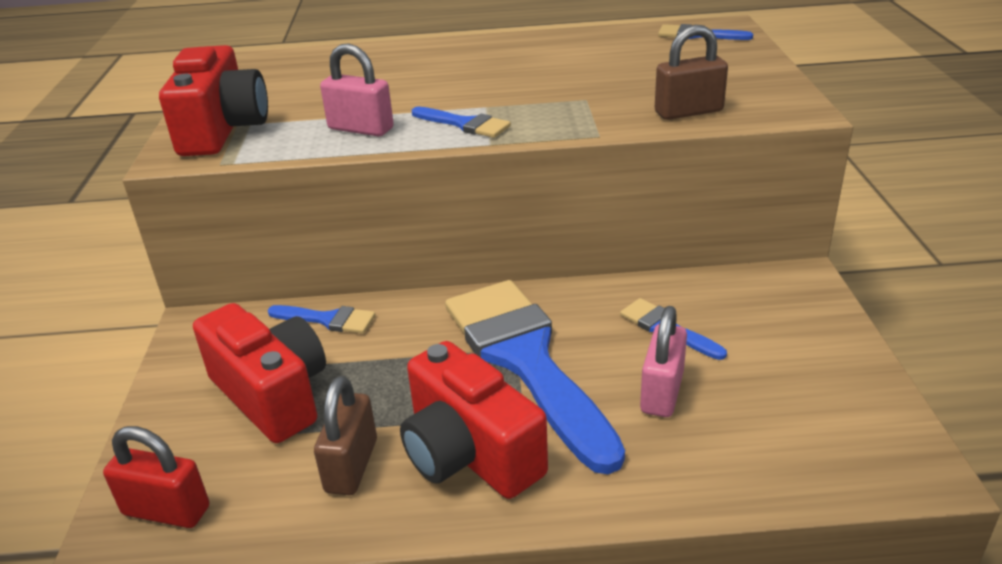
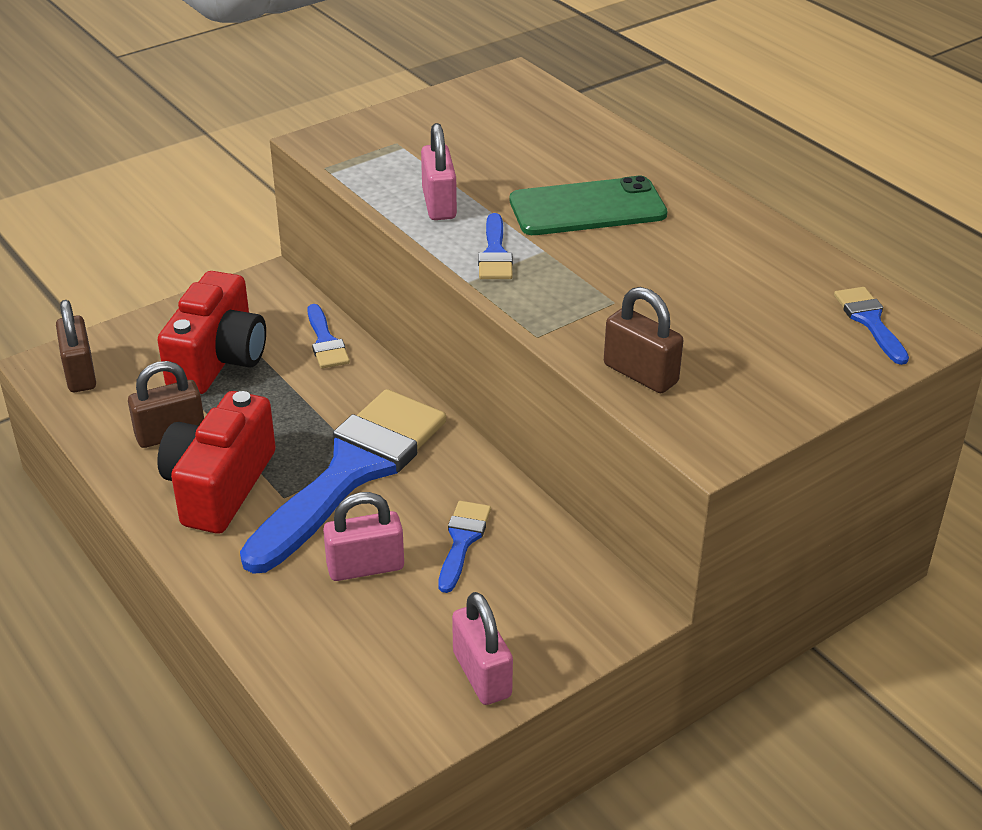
camera: 55 degrees right, 5 degrees up
red padlock [103,426,209,528] -> brown padlock [56,300,96,392]
red camera [159,45,268,156] -> none
none -> pink padlock [452,592,513,705]
none -> green phone [510,176,667,235]

